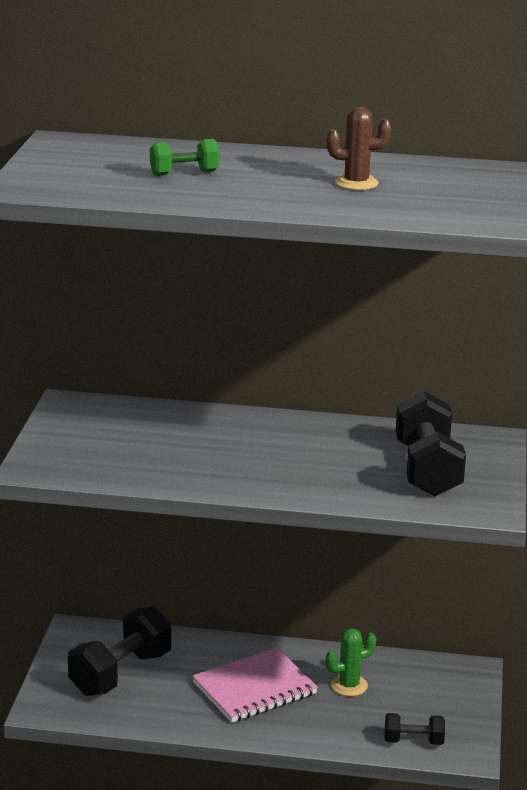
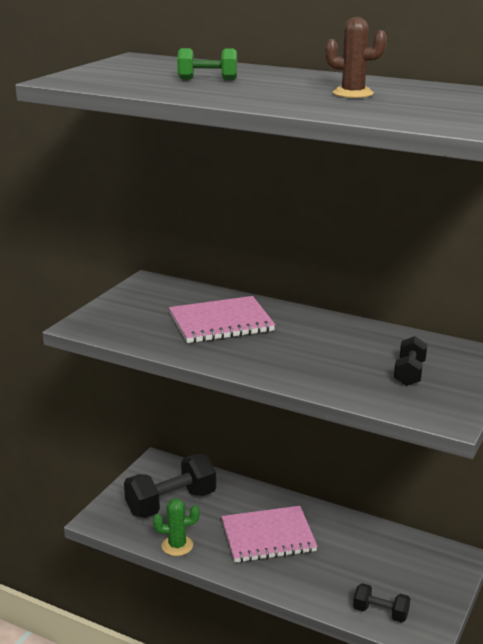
camera: 20 degrees right, 0 degrees up
green cactus [326,628,376,696] -> green cactus moved to [153,498,200,556]
black dumbbell [396,391,466,496] -> black dumbbell [394,336,427,386], size x0.52
none -> pink notebook [169,296,275,343]

